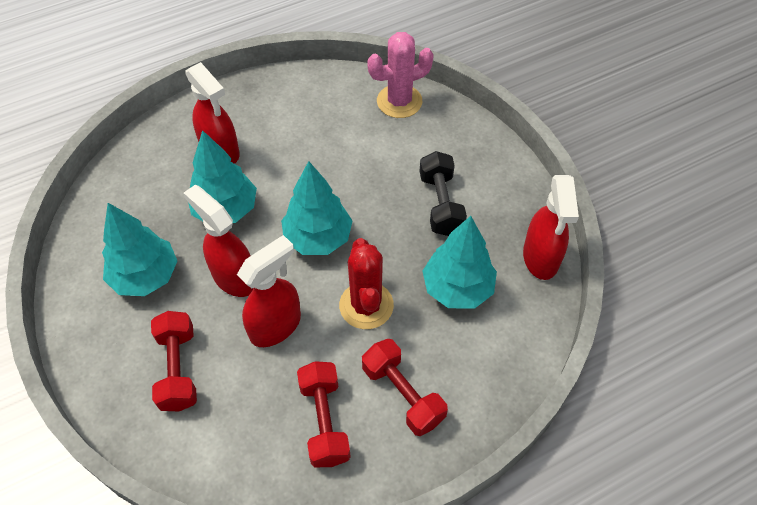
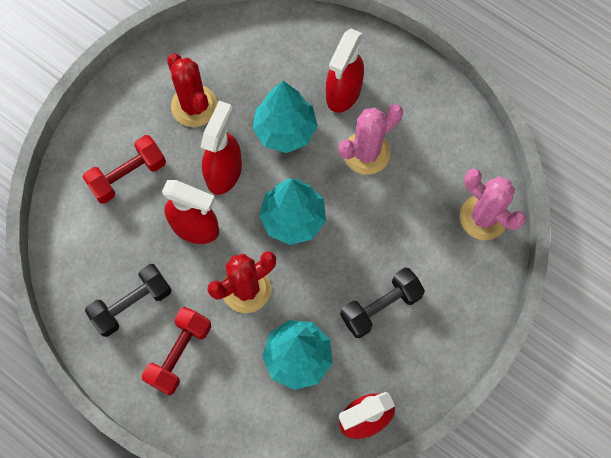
camera: 65 degrees right, 15 degrees up
turquoise tree [102,203,177,296] -> red cactus [167,54,217,127]
red dumbbell [297,361,351,467] -> black dumbbell [85,264,172,337]
none -> pink cactus [339,104,403,175]

